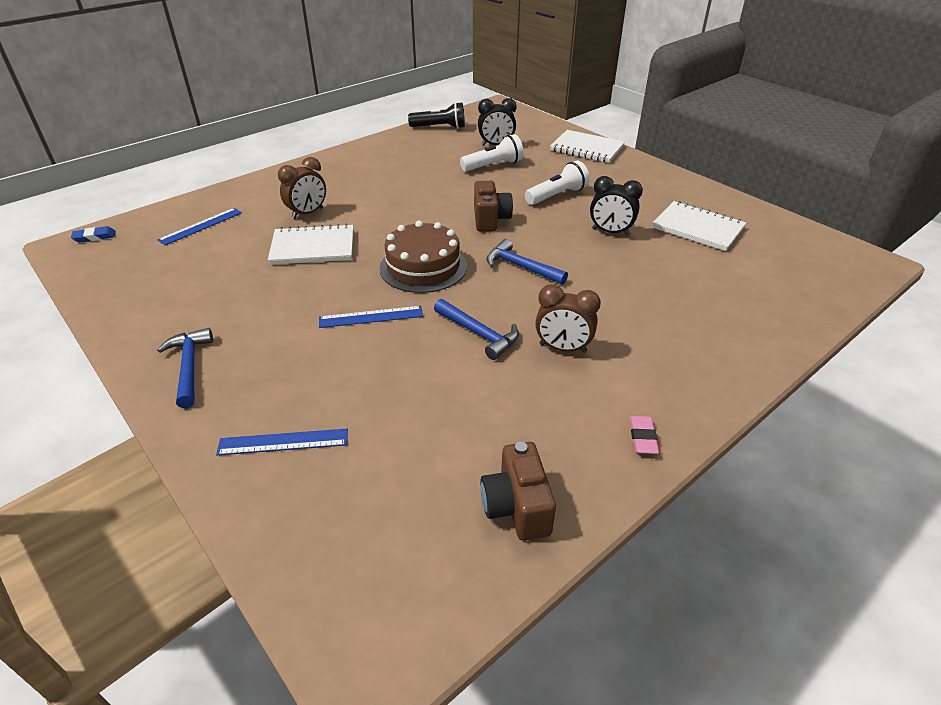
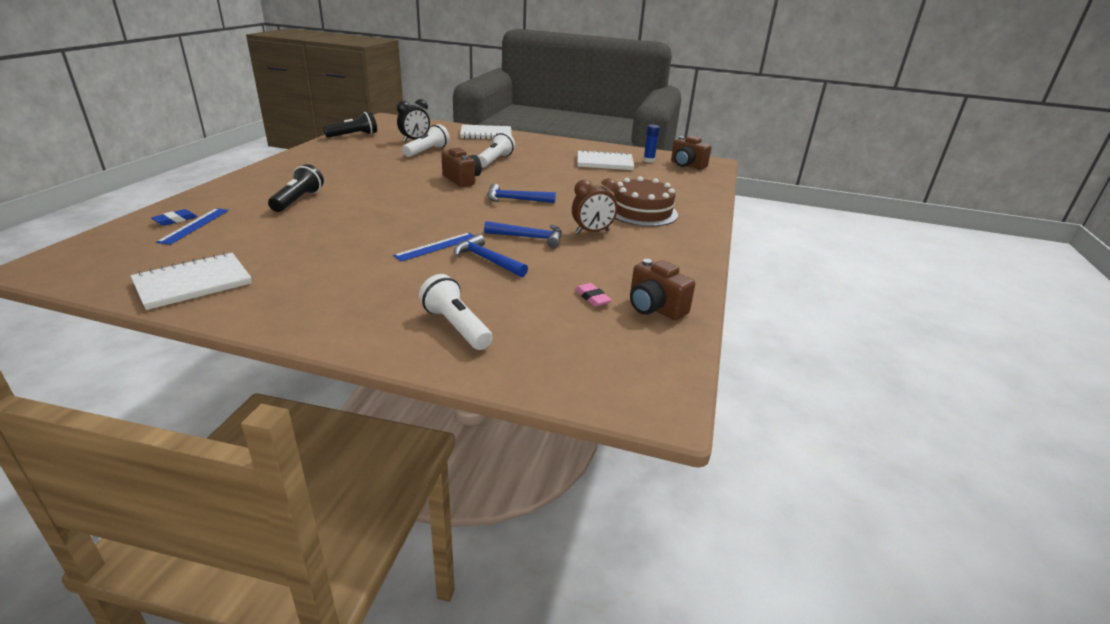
camera: 35 degrees left, 10 degrees down
blue eraser [71,226,115,242] -> blue eraser moved to [151,209,198,226]
blue hammer [157,328,213,408] -> blue hammer moved to [454,234,528,277]
blue ruler [216,429,348,455] -> white flashlight [419,274,493,350]
white notebook [268,224,353,265] -> white notebook moved to [130,252,252,310]
brown clock [278,157,326,219] -> black flashlight [268,164,324,212]
brown cake [379,221,467,293] -> brown cake moved to [614,176,678,226]
black clock [590,176,643,236] -> none
pink eraser [630,416,659,454] -> pink eraser moved to [575,283,612,307]
none -> blue glue stick [643,125,660,163]
none -> brown camera [671,136,712,170]

